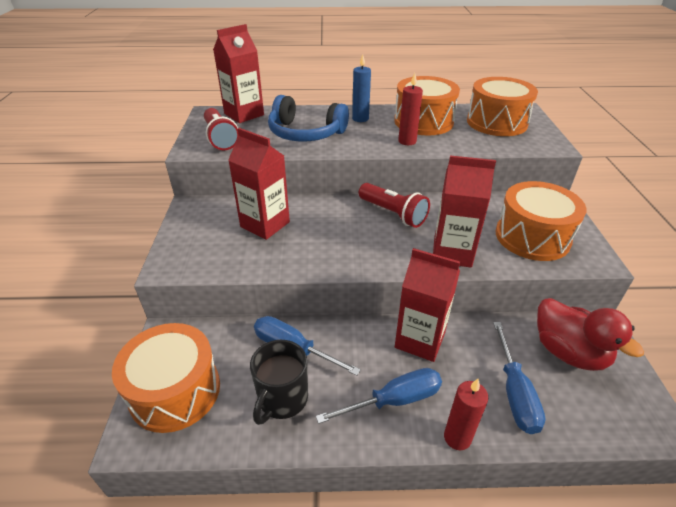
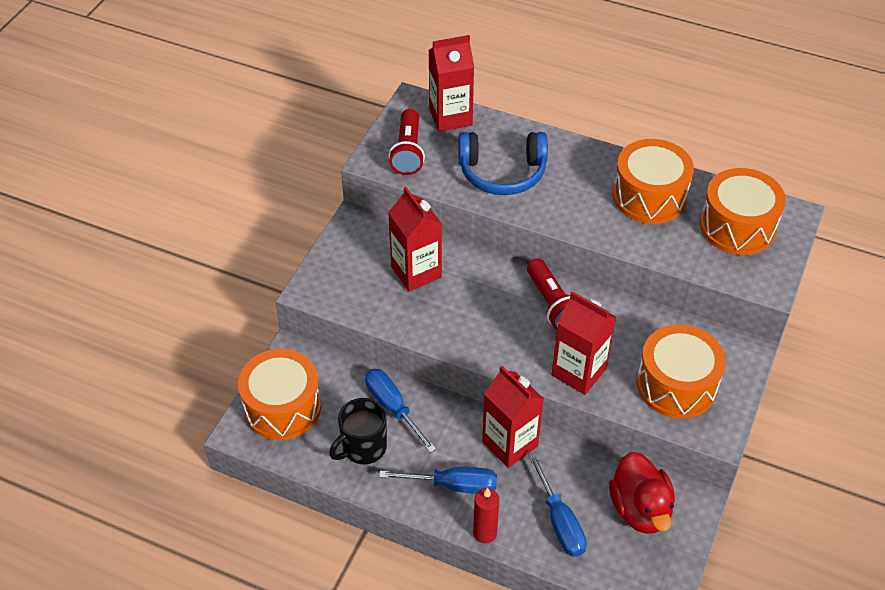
camera: 25 degrees right, 10 degrees up
blue headphones [268,95,349,142] -> blue headphones turned 45 degrees counterclockwise [459,132,548,195]
blue candle [352,54,371,122] -> none
red candle [398,73,423,145] -> none
blue screwdriver [493,322,546,434] -> blue screwdriver turned 45 degrees counterclockwise [528,452,587,557]

